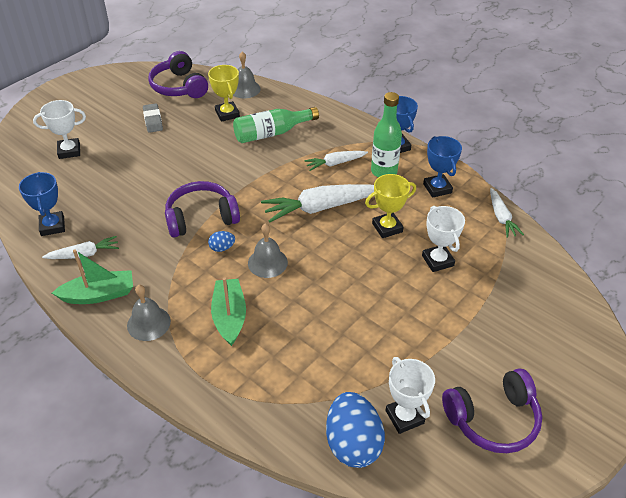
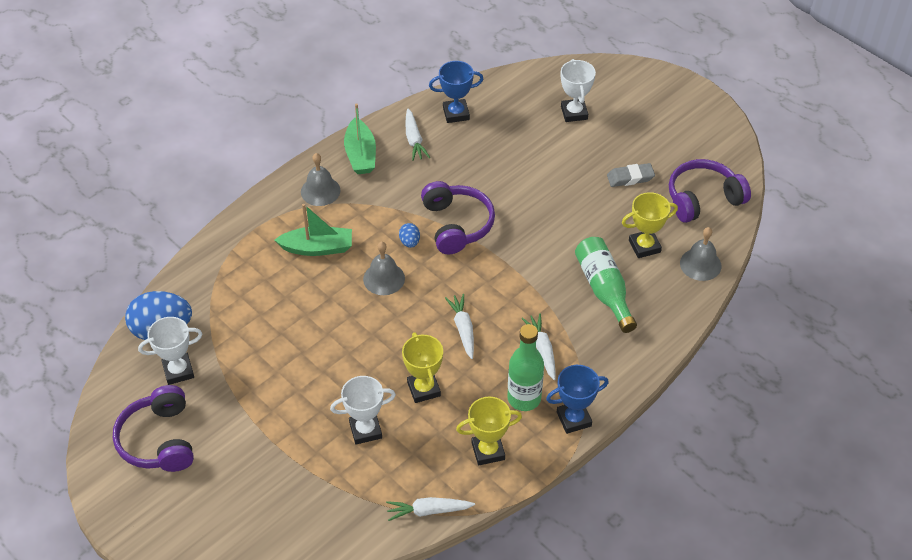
camera: 95 degrees right, 5 degrees up
white carrot [261,184,374,223] -> white carrot [445,294,474,359], size x0.56
blue trophy [423,136,462,198] -> yellow trophy [456,397,522,465]

